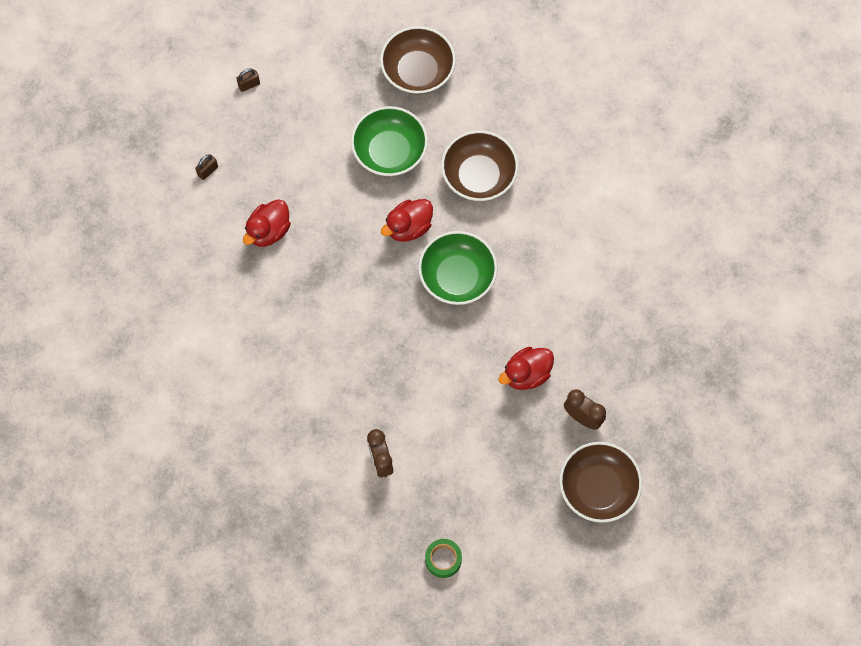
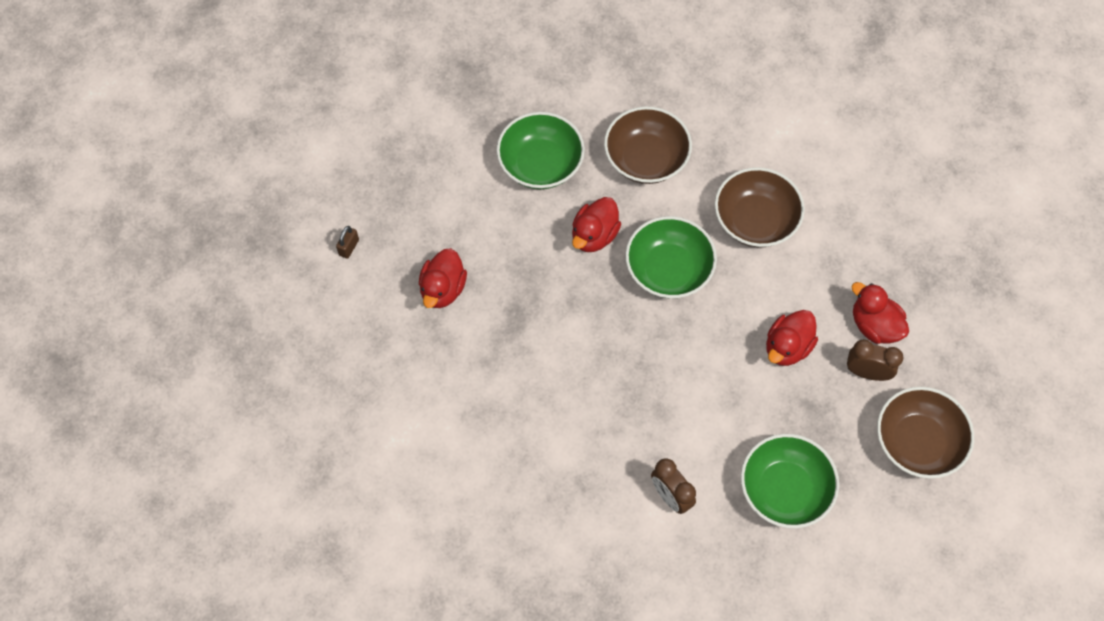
camera: 20 degrees left, 5 degrees down
brown padlock [236,68,260,92] -> none
brown bowl [380,26,456,94] -> brown bowl moved to [715,167,805,247]
green tape [425,539,462,578] -> none
none -> green bowl [741,434,839,528]
none -> red duck [851,282,909,344]

